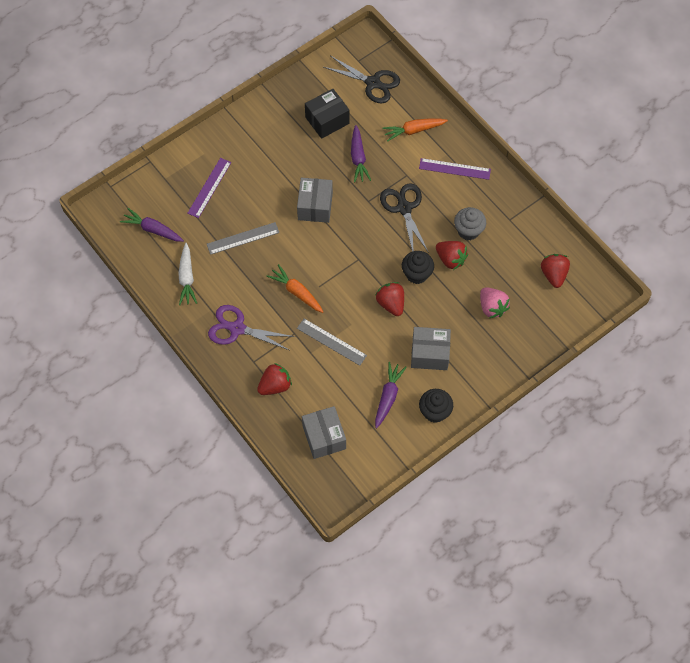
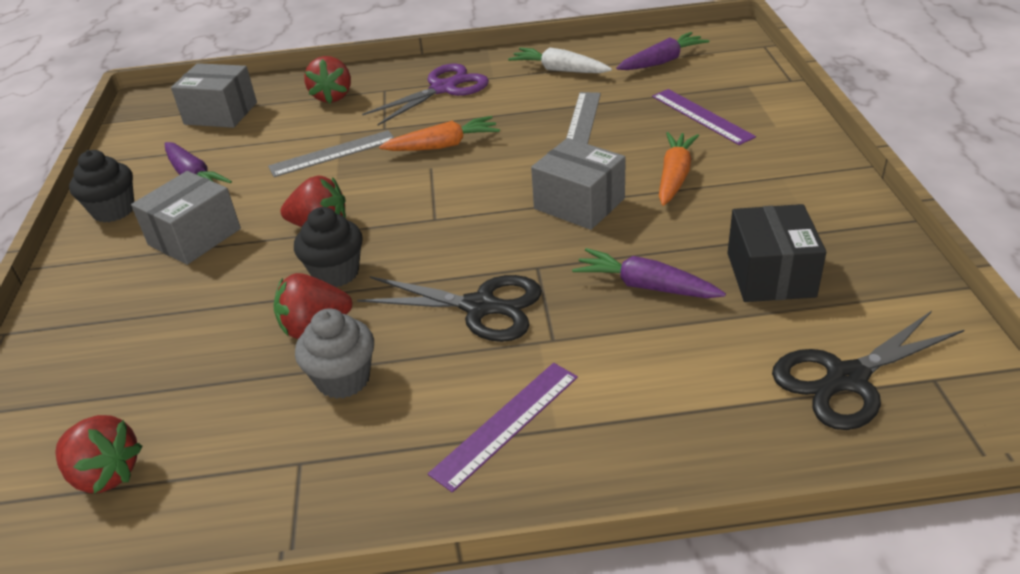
camera: 125 degrees right, 25 degrees down
orange carrot [382,118,448,142] -> orange carrot moved to [659,132,699,206]
pink strawberry [480,287,510,318] -> none

